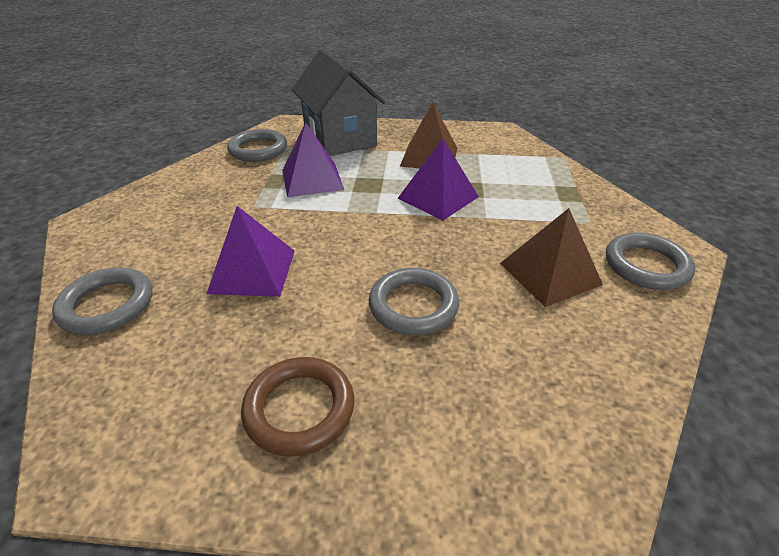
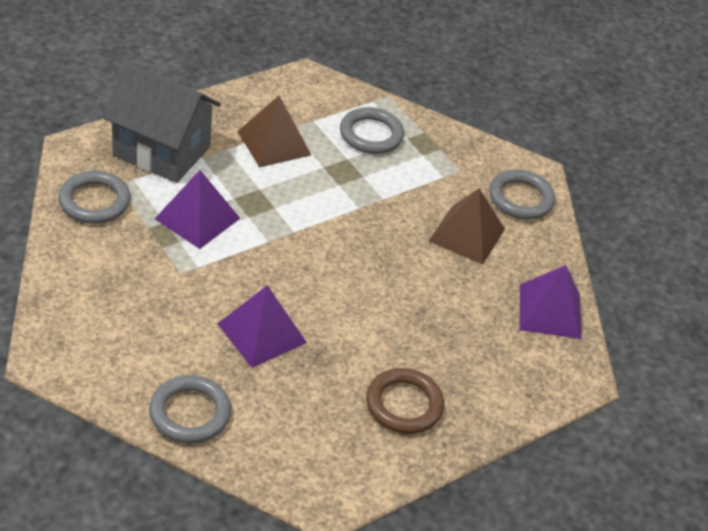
camera: 45 degrees left, 5 degrees up
grey ring [369,268,459,335] -> grey ring moved to [340,107,404,154]
purple pyramid [398,138,479,220] -> purple pyramid moved to [520,265,582,339]

